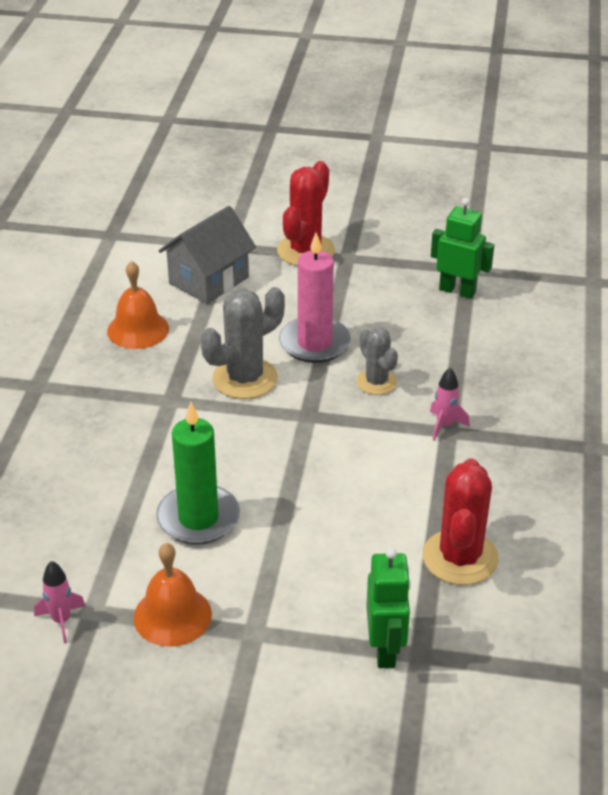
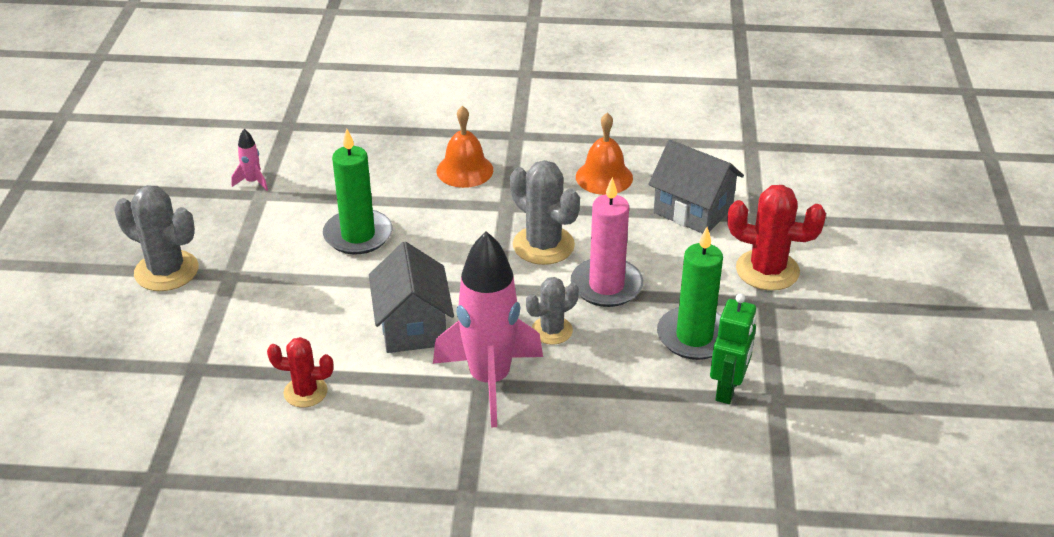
camera: 85 degrees right, 0 degrees up
orange bell [133,543,212,647] -> orange bell moved to [437,106,493,188]
green robot [366,548,411,668] -> none
red cactus [423,458,499,585] -> red cactus [267,337,333,408], size x0.62
pink rocket [430,368,470,441] -> pink rocket [433,231,543,428], size x2.48
none -> grey cactus [114,185,199,291]
none -> grey house [369,242,454,353]
none -> green candle [657,227,723,360]

